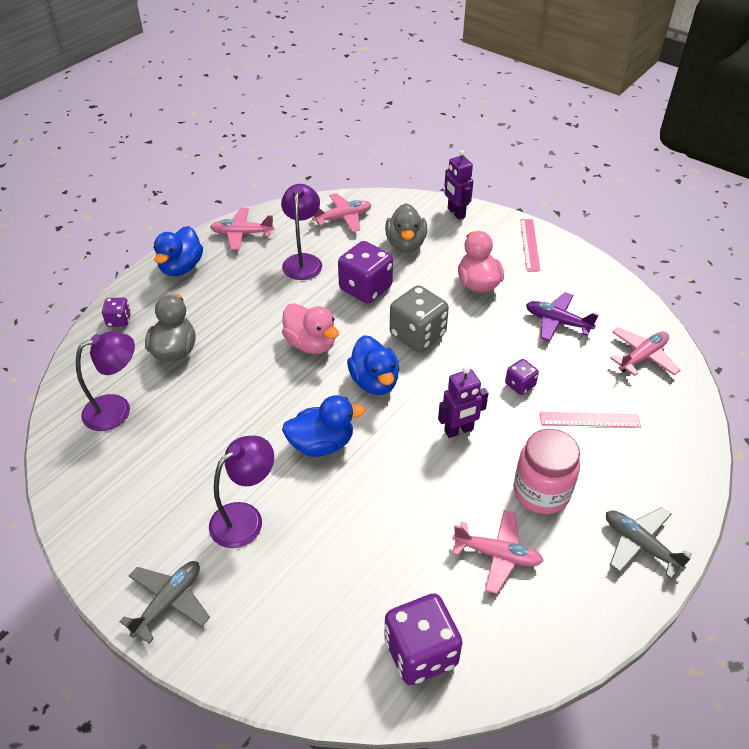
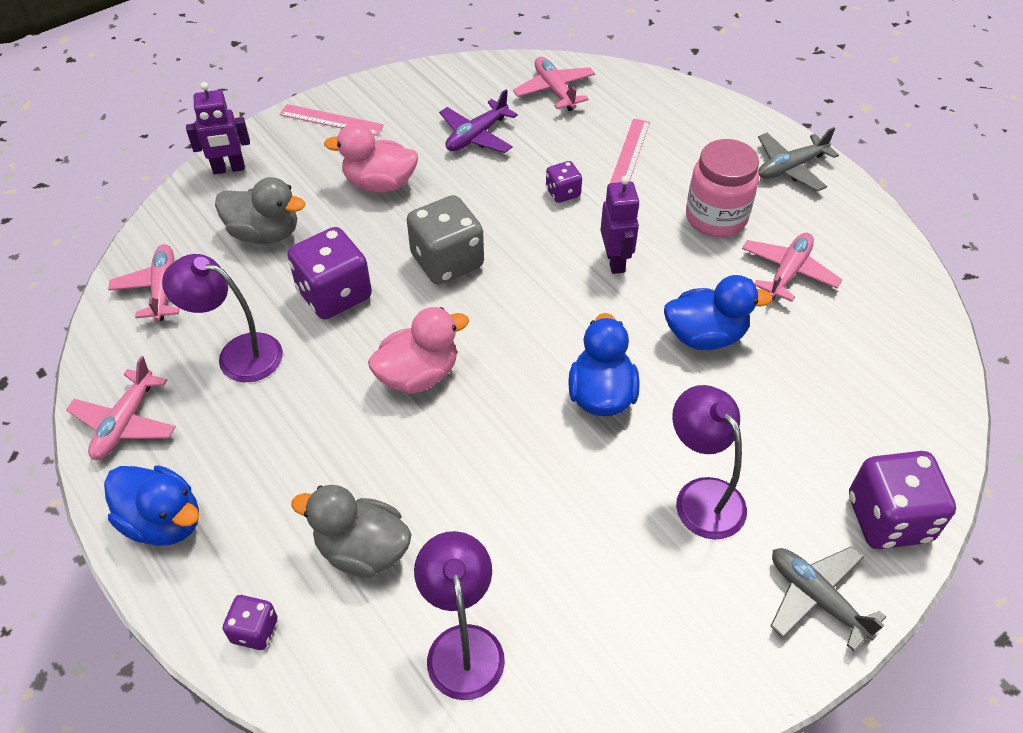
camera: 75 degrees left, 5 degrees up
blue duck [347,335,399,395] -> blue duck moved to [664,275,773,350]
purple dice [385,593,462,685] -> purple dice moved to [849,451,956,549]

